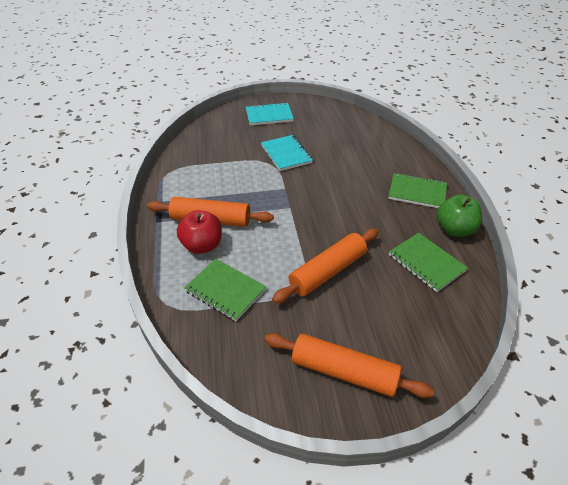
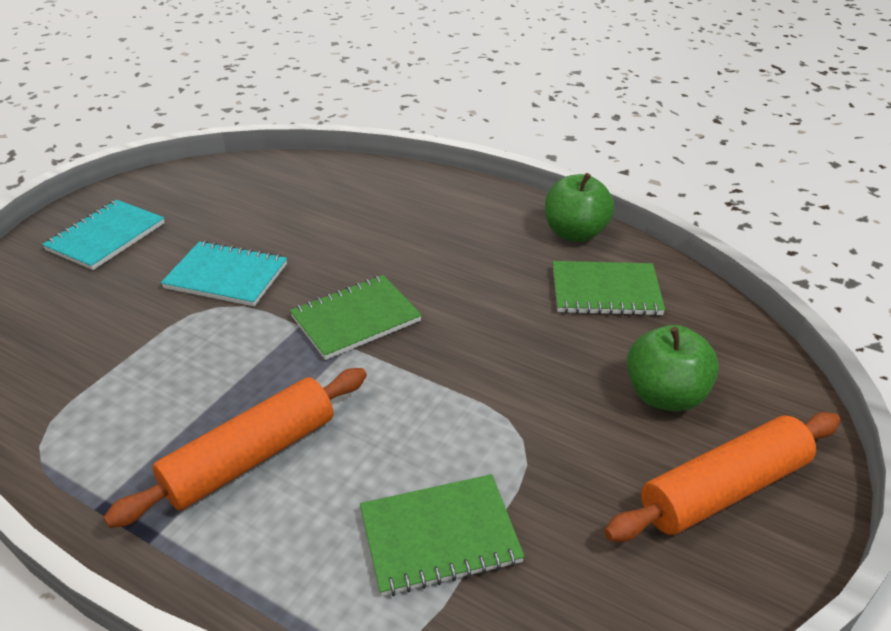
camera: 50 degrees left, 5 degrees down
red apple [177,210,222,254] -> none
orange rolling pin [272,229,379,304] -> none
green notebook [388,173,447,208] -> green notebook moved to [290,275,422,360]
none -> green apple [627,325,719,412]

